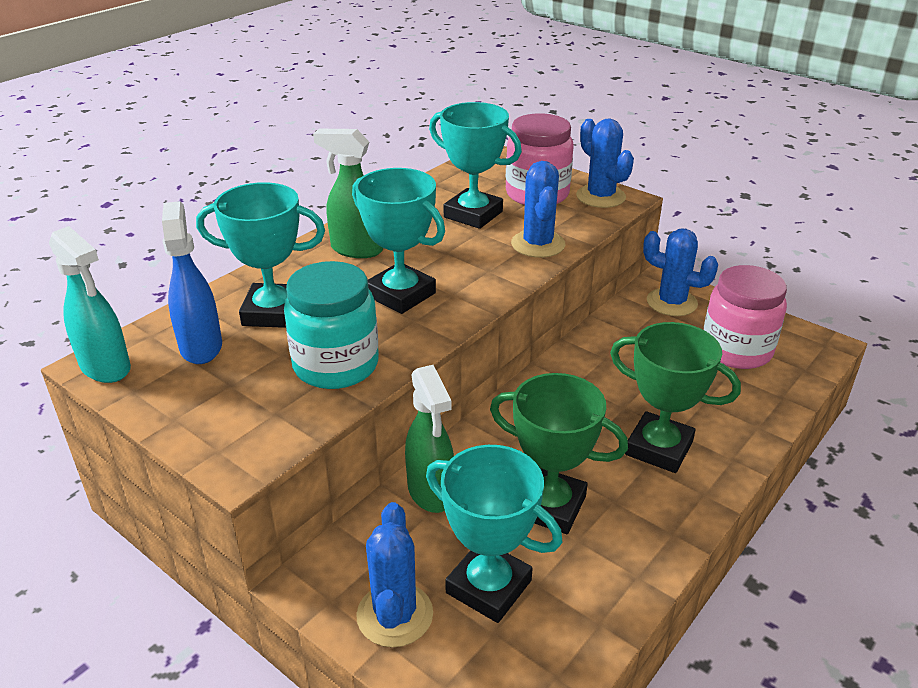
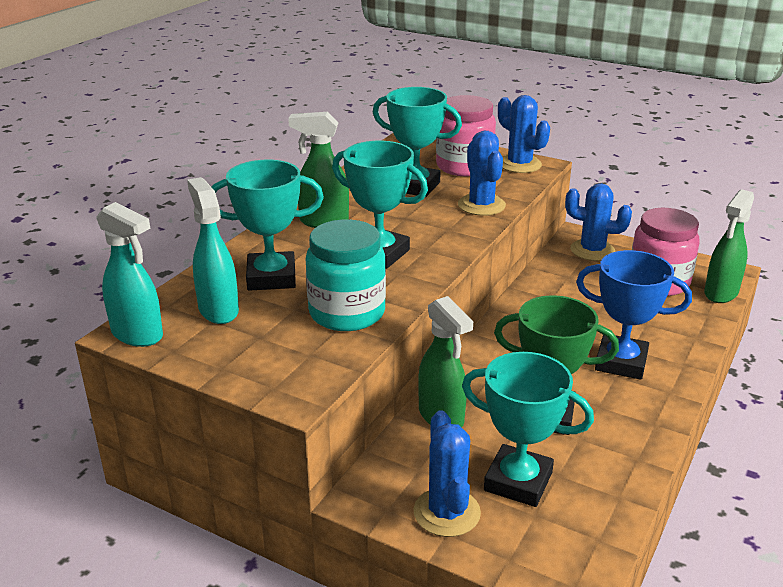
camera: 10 degrees left, 5 degrees down
blue spray bottle [162,201,222,364] -> turquoise spray bottle [187,177,239,324]
green trophy [610,322,741,473] -> blue trophy [576,250,692,380]
none -> green spray bottle [704,189,754,303]

